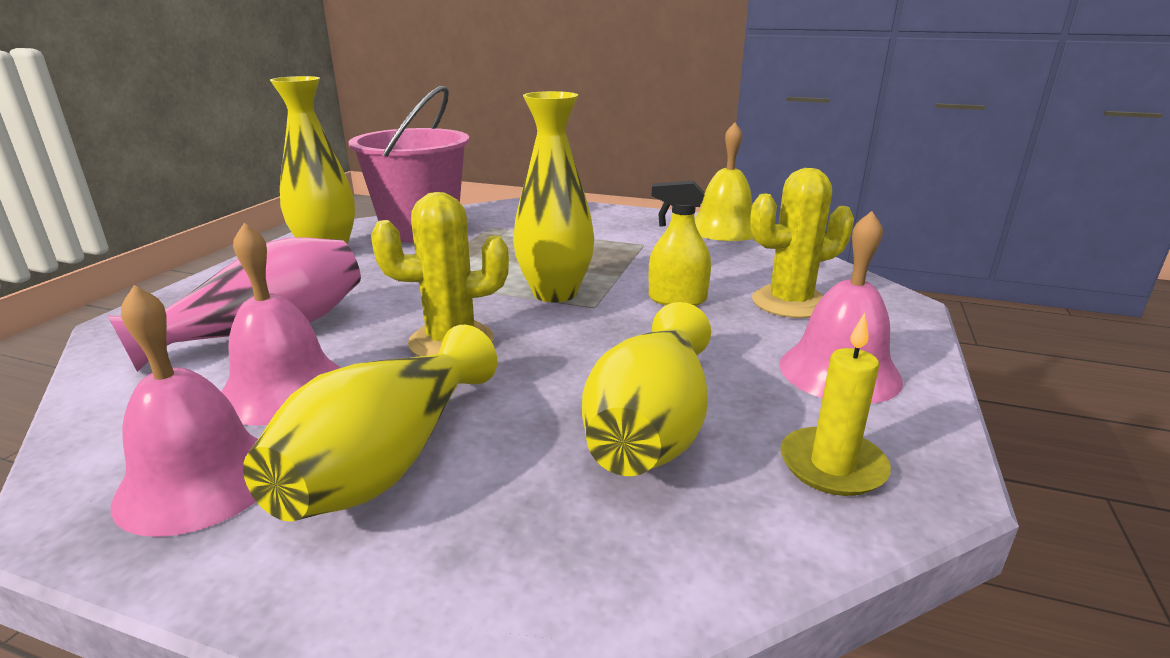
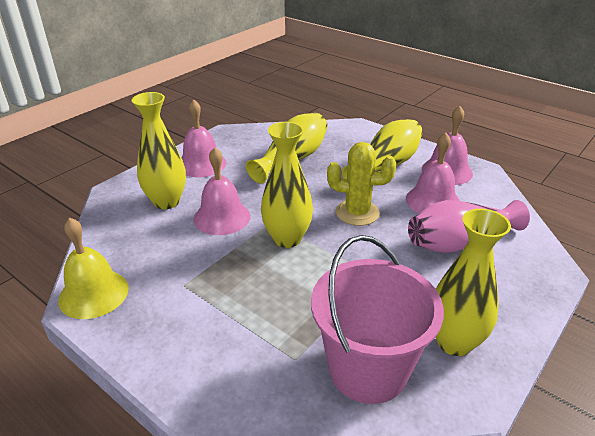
camera: 160 degrees left, 10 degrees up
yellow spray bottle [649,180,711,306] -> pink bell [194,147,250,235]
yellow cactus [750,168,854,318] -> yellow vase [132,92,186,209]
yellow candle [780,313,891,496] -> none

